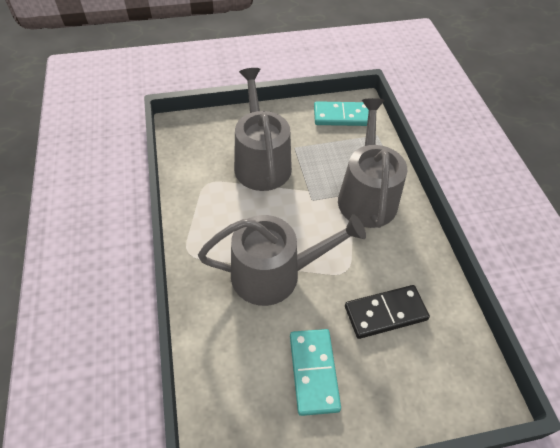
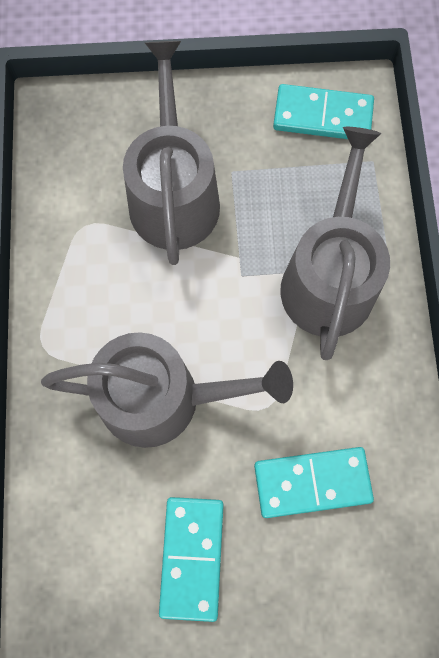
camera: 10 degrees right, 20 degrees up
black domino [345,285,430,339] -> turquoise domino [254,447,374,518]

